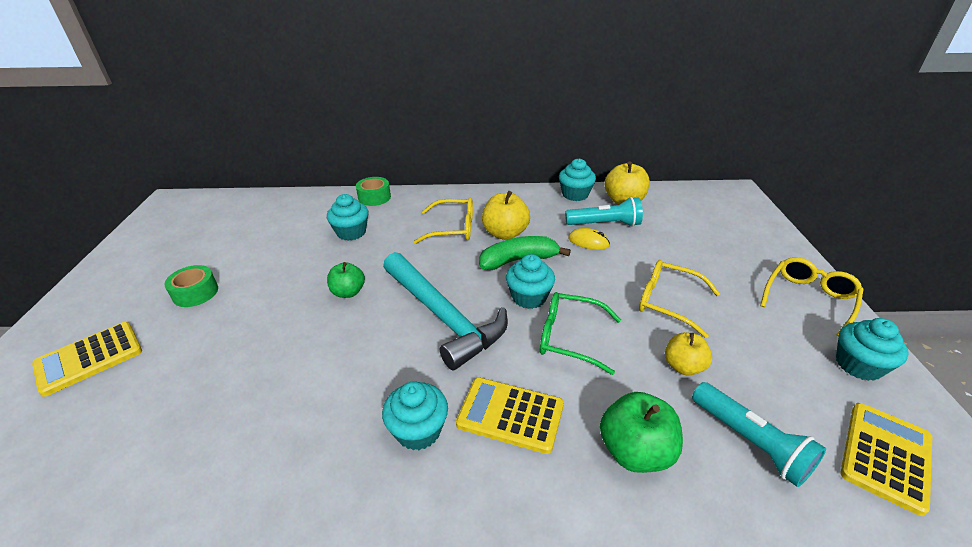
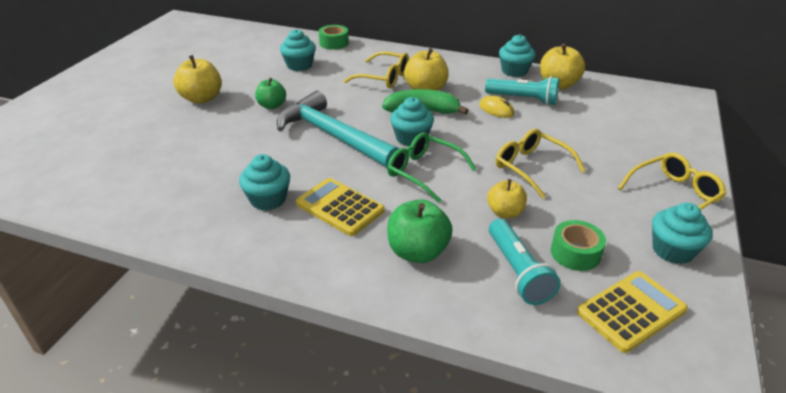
camera: 20 degrees right, 0 degrees up
yellow calculator [32,322,142,397] -> none
green tape [164,265,218,307] -> green tape moved to [551,220,606,271]
turquoise hammer [383,252,508,370] -> turquoise hammer turned 150 degrees clockwise [277,91,400,167]
none -> yellow apple [174,55,221,104]

